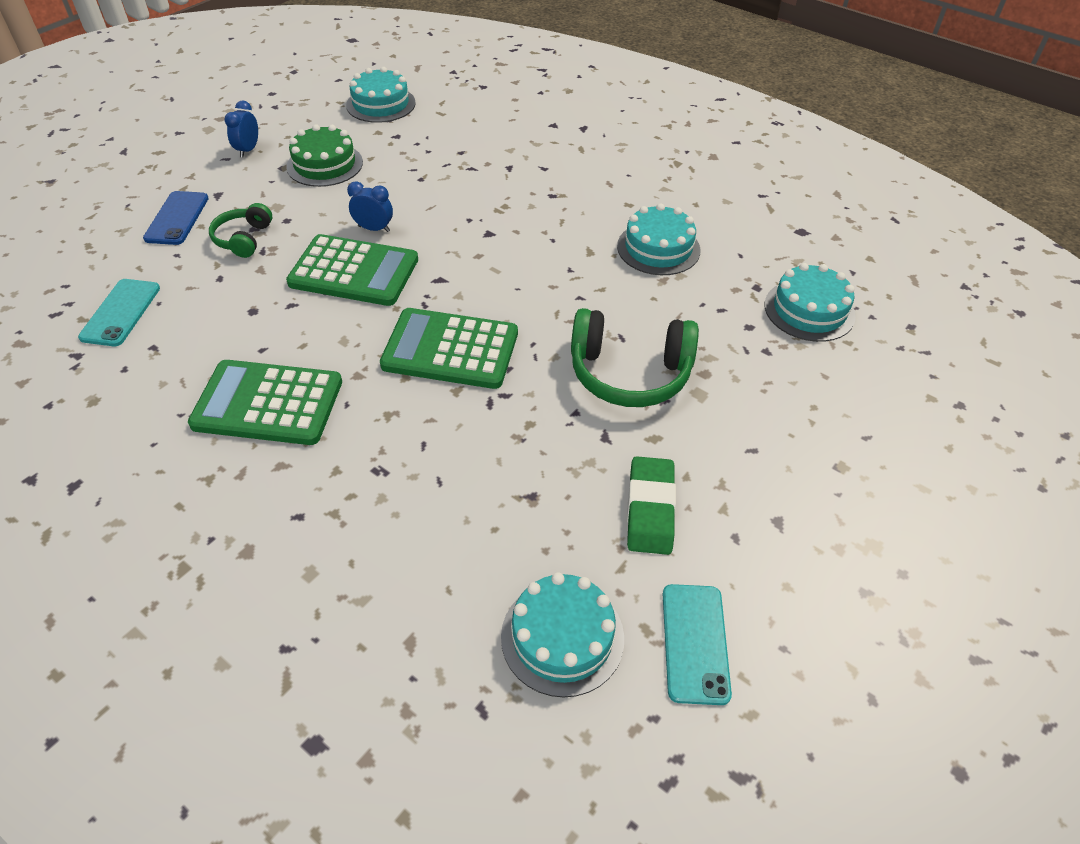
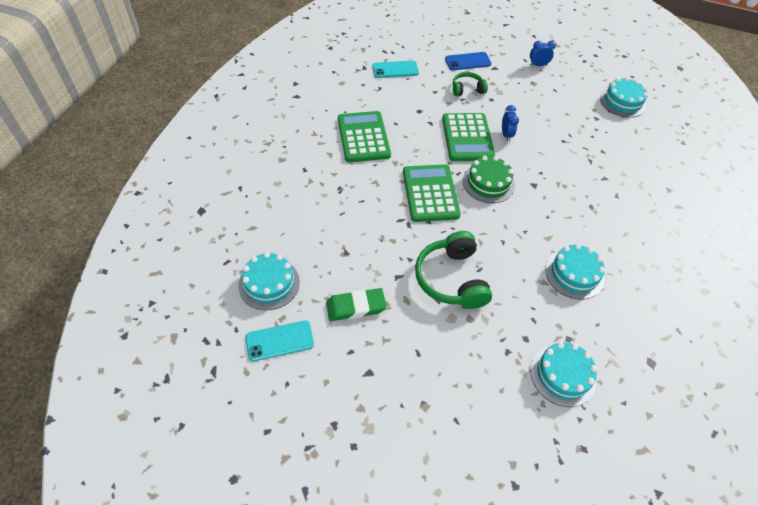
camera: 70 degrees right, 5 degrees up
green cake [286,124,363,187] -> green cake moved to [463,156,515,203]

